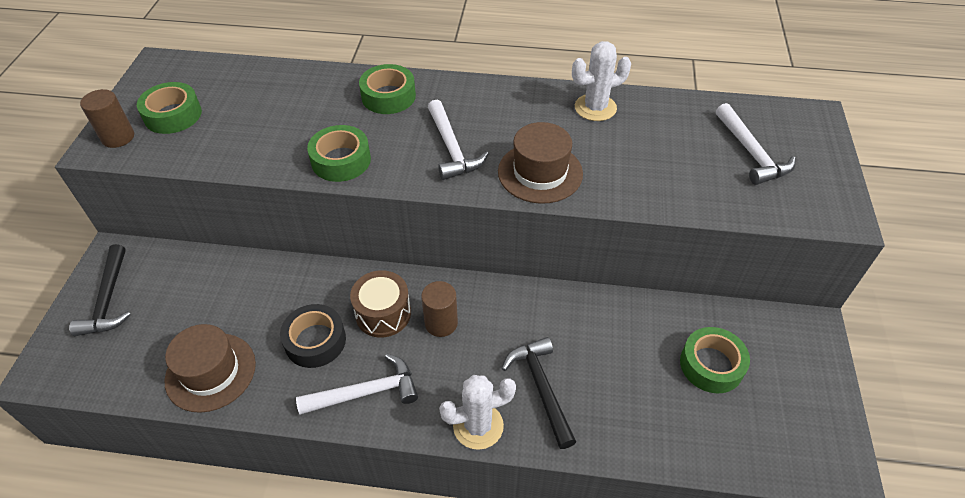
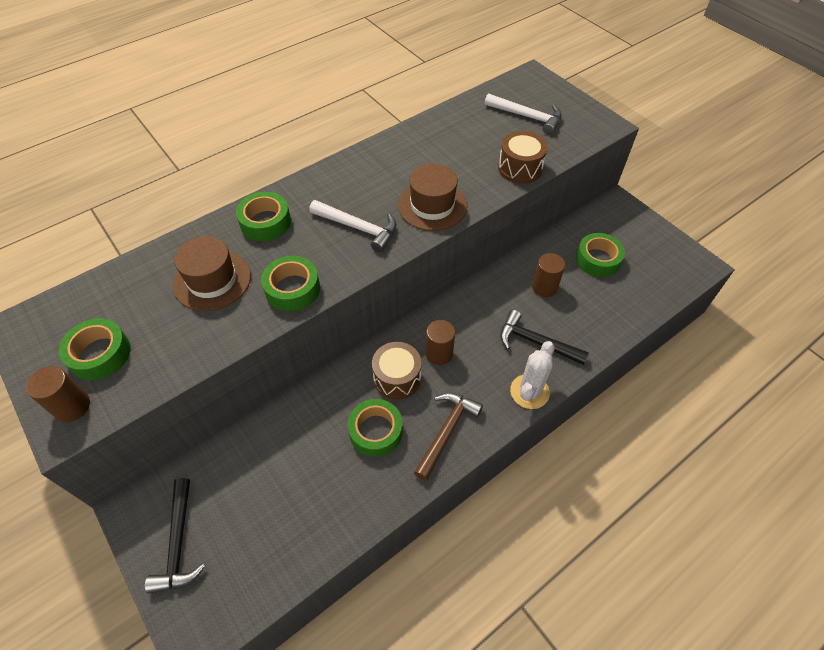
camera: 45 degrees left, 5 degrees up
black hammer [69,244,131,336] -> black hammer turned 45 degrees clockwise [145,478,205,594]
brown hat [165,324,256,413] -> brown hat moved to [173,236,251,311]
black tape [280,304,346,368] -> green tape [348,399,403,457]
white hammer [296,354,418,415] -> brown hammer [414,393,483,481]
white cactus [572,41,631,121] -> none
none -> brown drum [498,131,548,184]
none -> brown cylinder [532,253,565,297]

